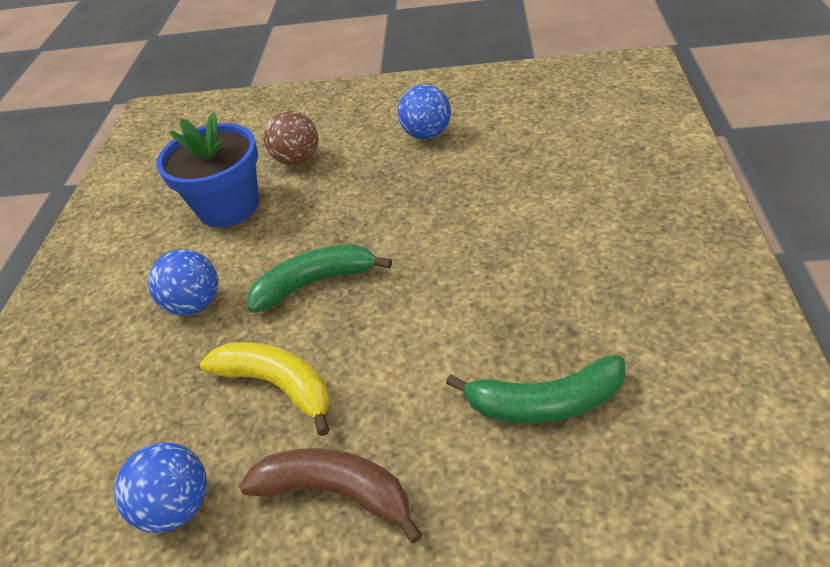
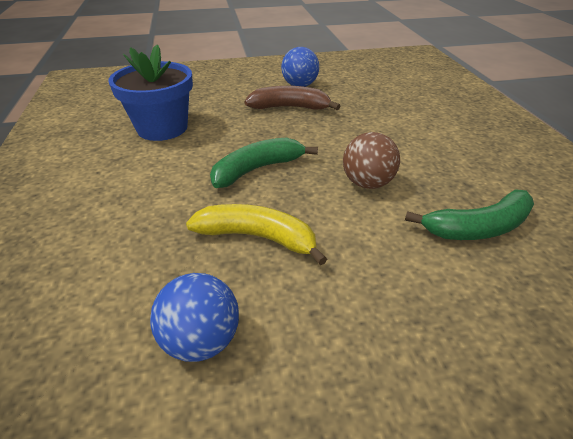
camera: 20 degrees left, 5 degrees down
blue ball [148,249,218,315] -> none
brown banana [239,448,422,543] -> brown banana moved to [244,86,340,110]
brown ball [264,111,318,165] -> brown ball moved to [343,132,400,189]

